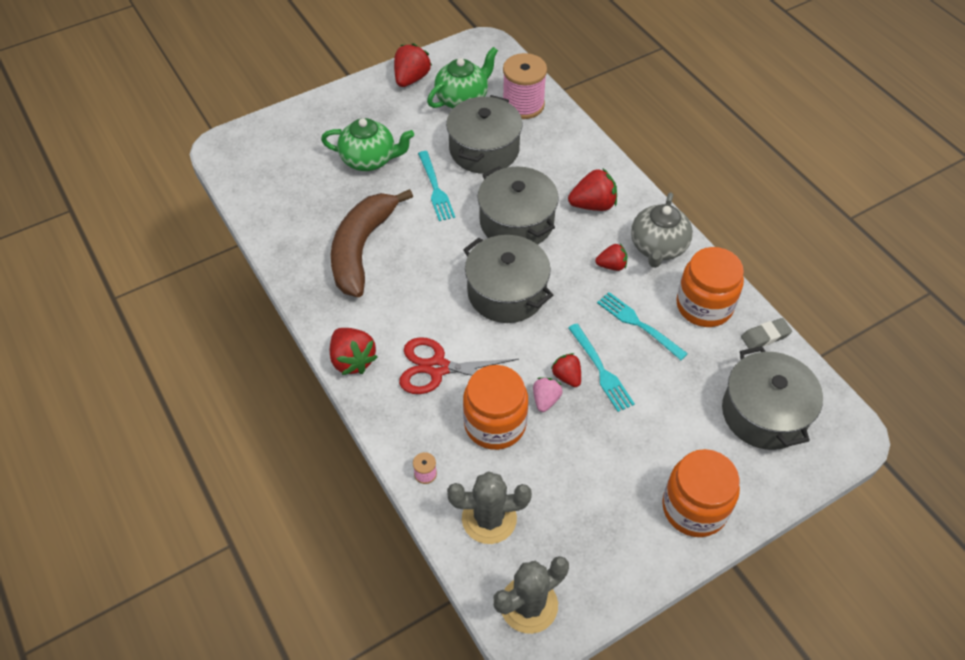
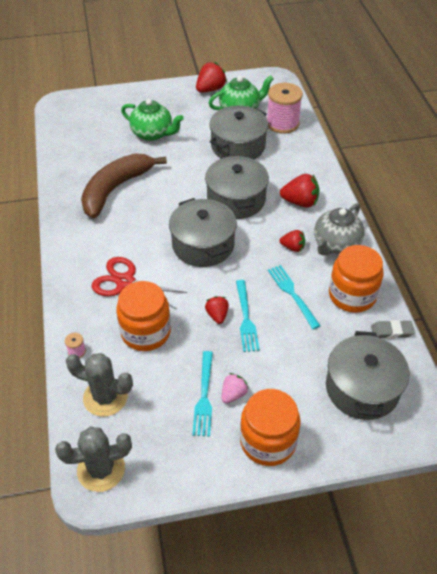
camera: 20 degrees right, 5 degrees down
red strawberry [330,328,378,375] -> none
turquoise fork [418,151,455,221] -> turquoise fork moved to [192,351,213,436]
pink strawberry [533,377,563,412] -> pink strawberry moved to [222,373,249,403]

